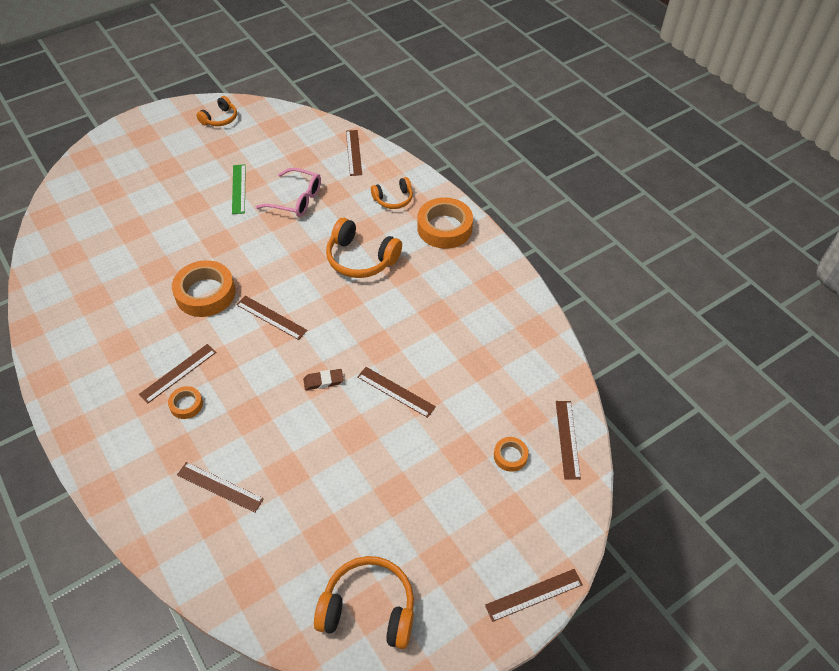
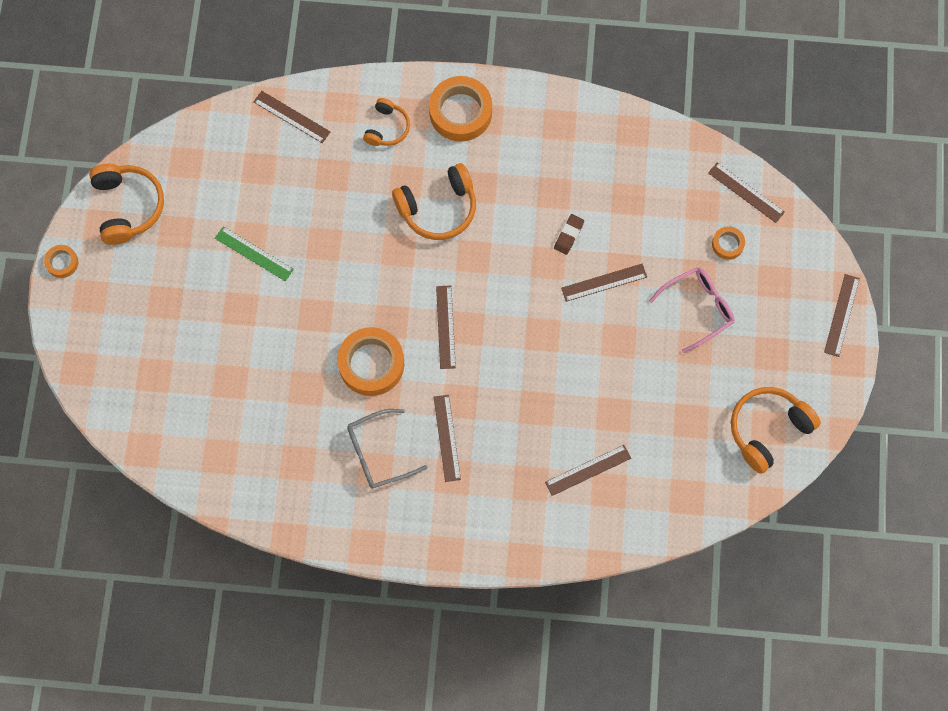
camera: 50 degrees left, 20 degrees up
orange tape [168,386,203,419] -> orange tape moved to [44,245,78,278]
orange headphones [197,96,237,126] -> orange headphones [89,164,164,245], size x1.65
brown ruler [236,296,307,340] -> brown ruler turned 75 degrees counterclockwise [436,286,456,369]
pink glasses [256,168,321,217] -> pink glasses moved to [649,267,735,353]
brown eraser [303,369,344,390] -> brown eraser moved to [554,214,584,255]
none -> grey glasses [347,409,427,488]

